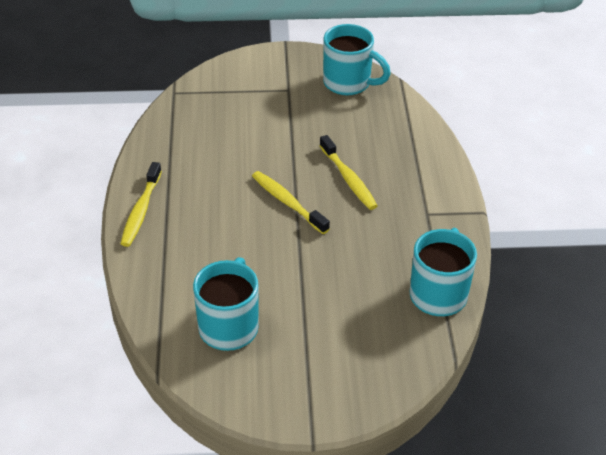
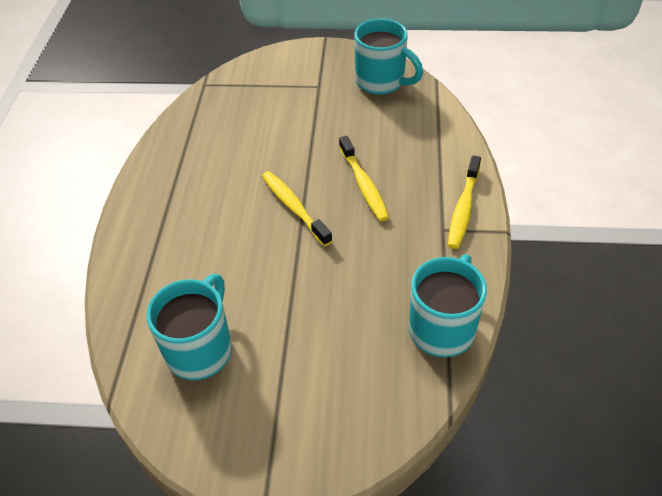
camera: 10 degrees right, 5 degrees up
yellow toothbrush [120,162,162,247] -> yellow toothbrush moved to [448,156,481,249]

